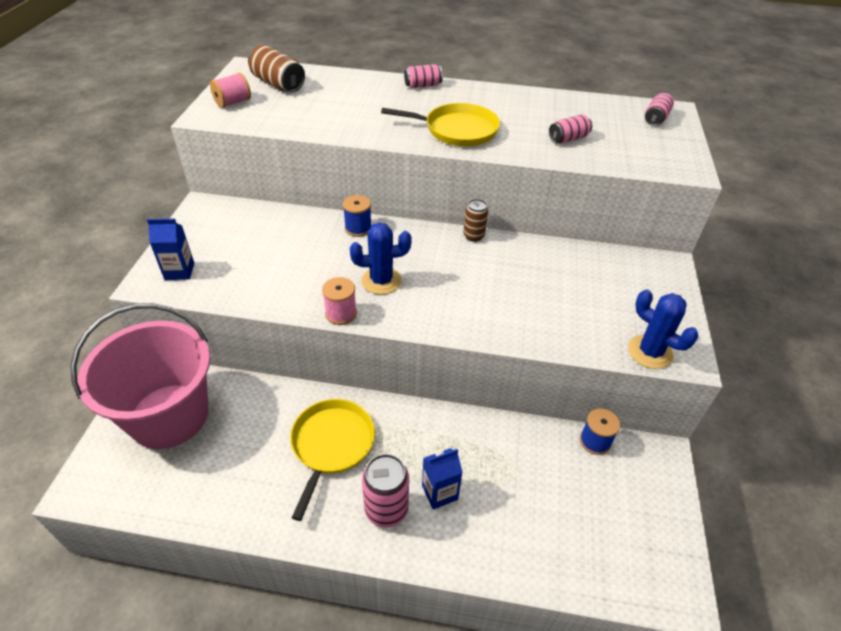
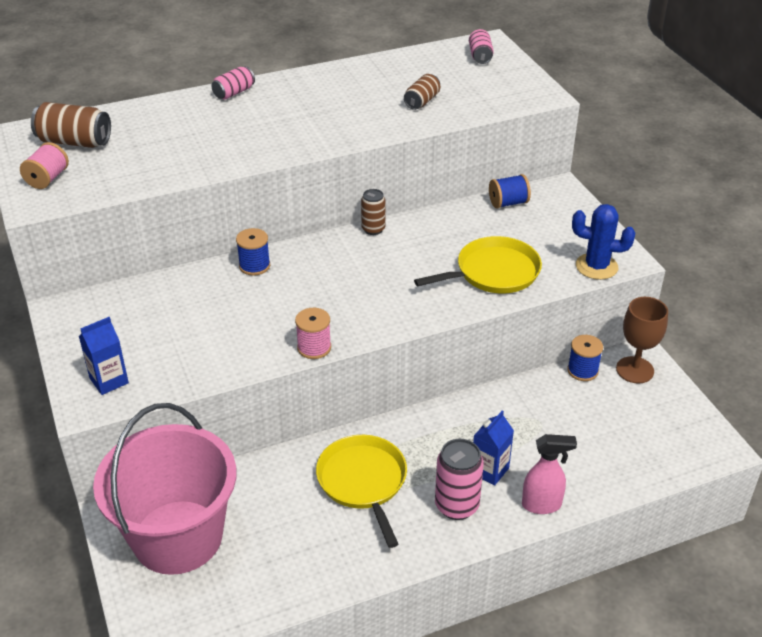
camera: 30 degrees left, 5 degrees down
blue cactus [350,222,412,295] -> none
yellow pan [381,103,500,146] -> yellow pan moved to [414,236,542,293]
pink can [549,114,592,143] -> brown can [404,74,440,110]
none -> blue spool [489,174,531,209]
none -> pink spray bottle [522,434,577,514]
none -> brown goblet [616,297,668,384]

